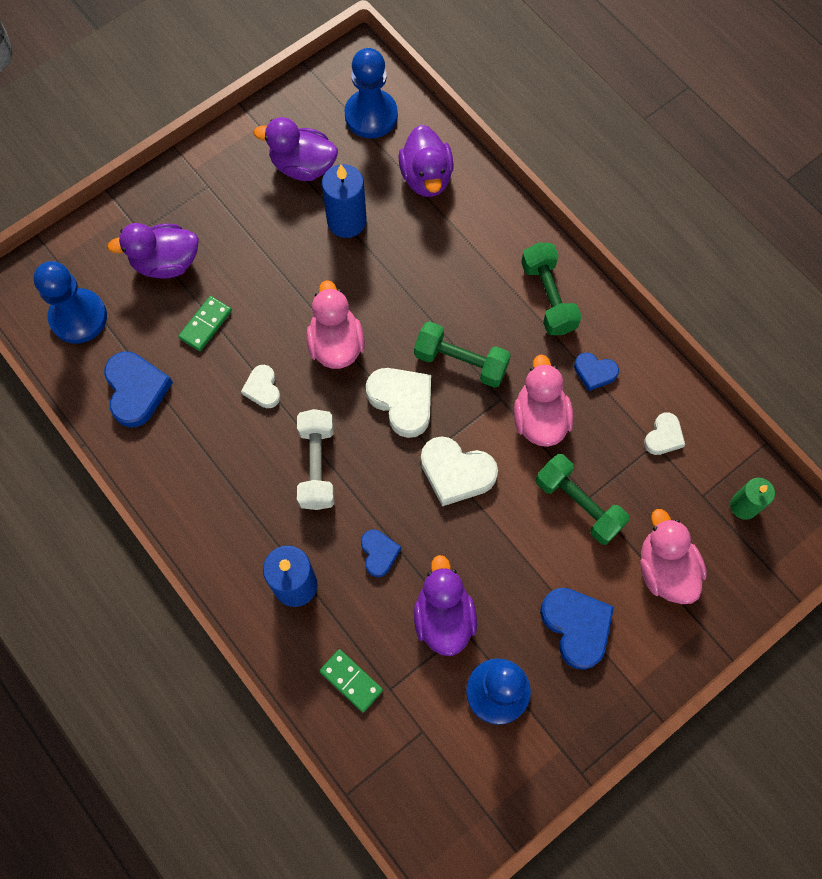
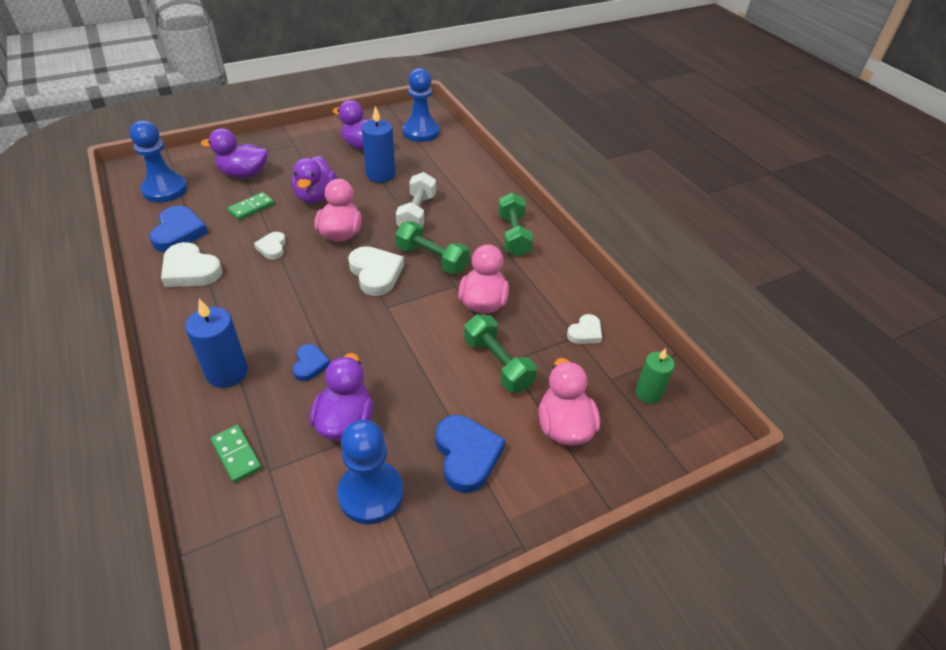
camera: 10 degrees right, 25 degrees down
white dumbbell [297,409,334,510] -> white dumbbell moved to [396,172,436,227]
purple duck [398,125,454,197] -> purple duck moved to [292,156,336,204]
white heart [421,436,498,506] -> white heart moved to [161,242,223,287]
blue heart [574,352,619,391] -> none

